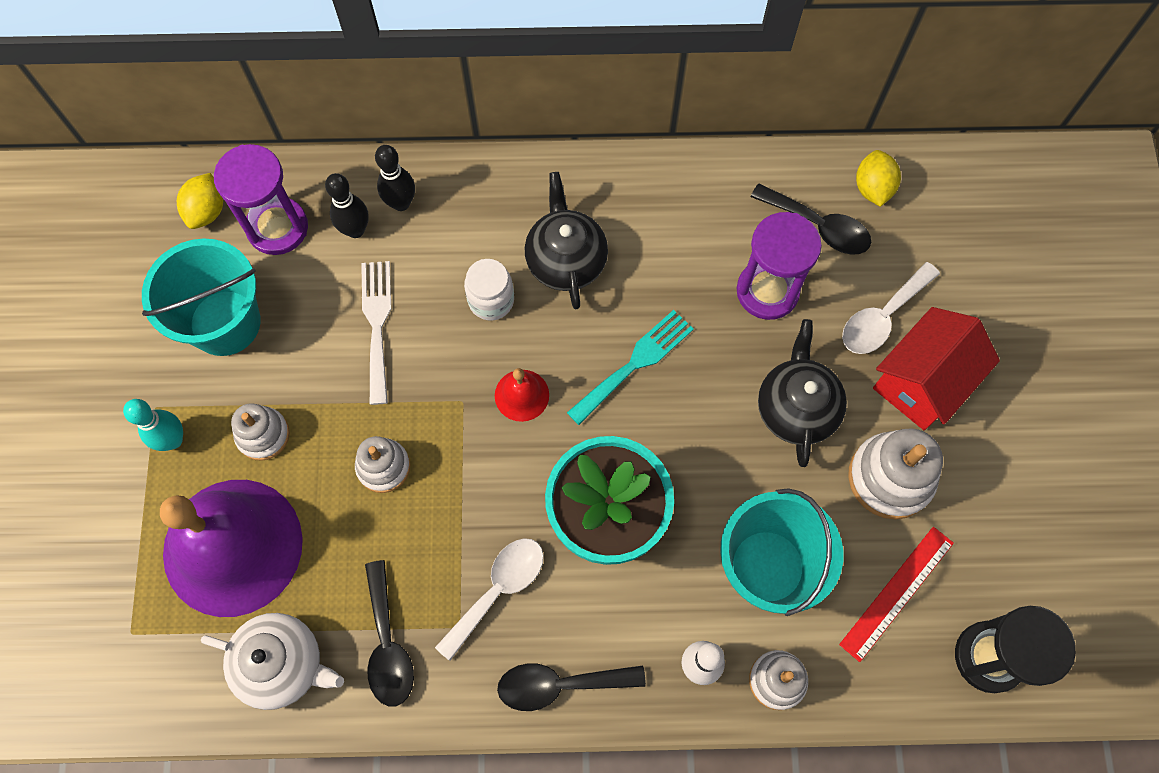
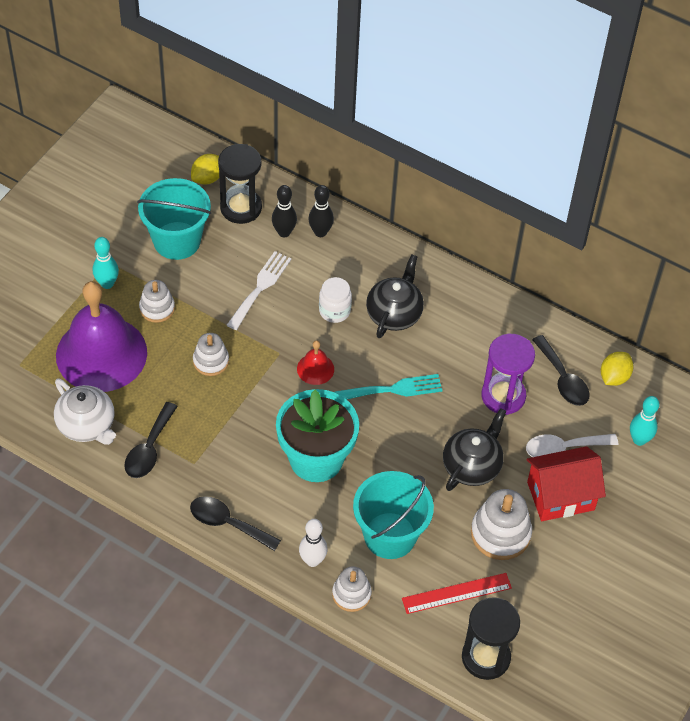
camera: 30 degrees right, 15 degrees down
purple hourglass [214,144,308,255] -> black hourglass [218,144,262,224]
white spoon [435,538,544,661] -> none
none -> turquoise bowling pin [630,396,660,446]

